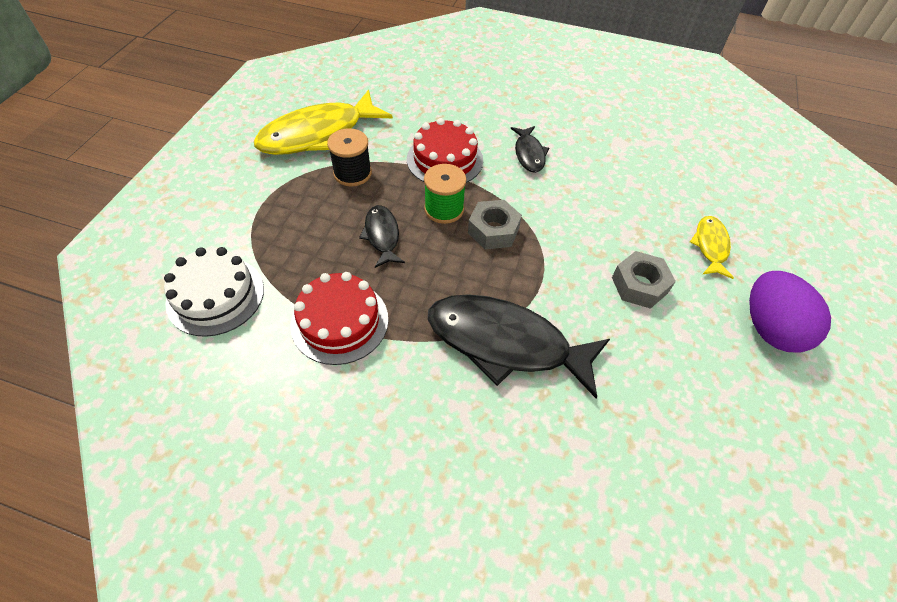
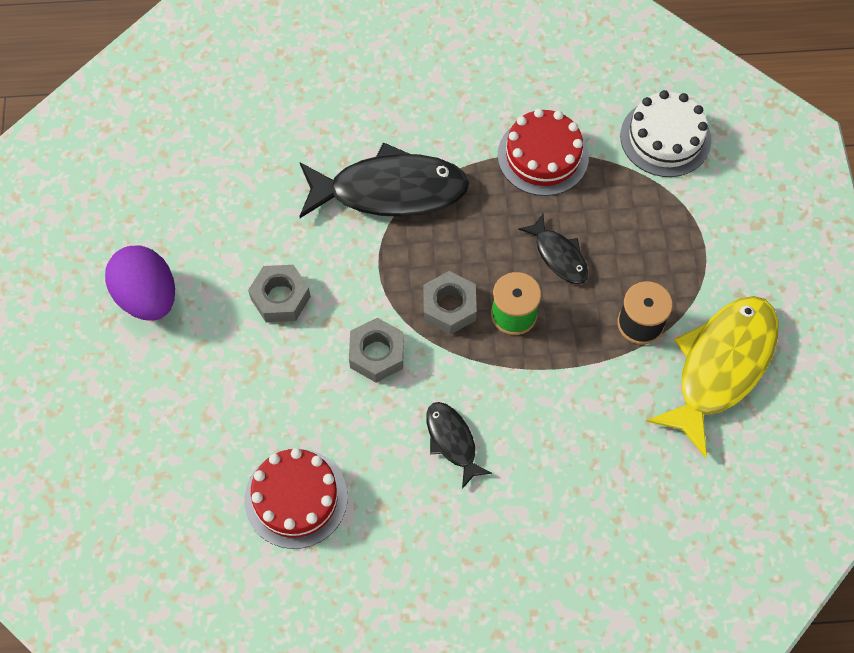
camera: 160 degrees right, 10 degrees up
red cake [407,118,483,183] -> red cake moved to [245,448,348,549]
yellow fish [690,216,734,279] -> none
none -> grey nut [349,318,404,383]

